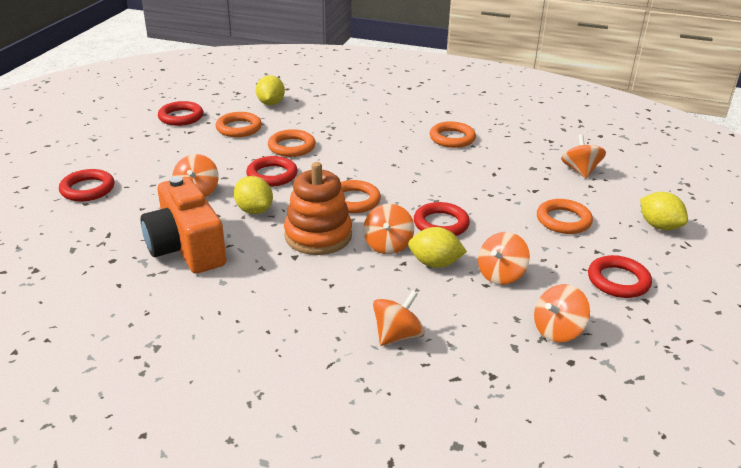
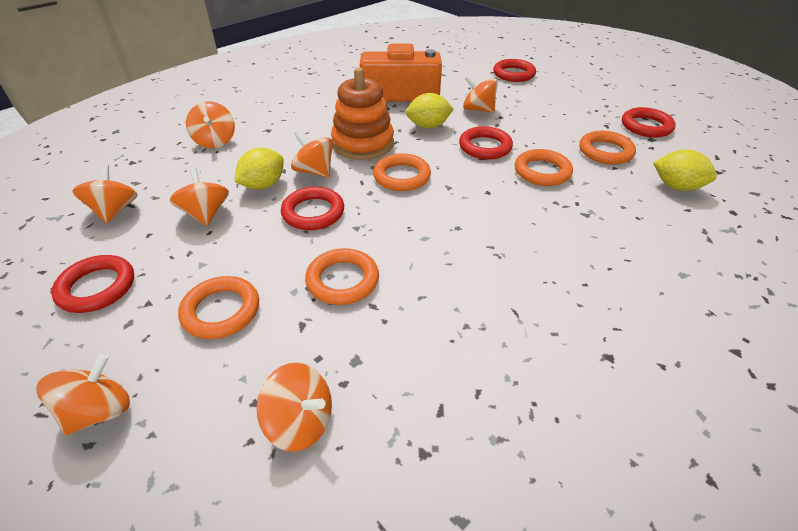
camera: 120 degrees right, 10 degrees up
orange ring [430,121,476,148] -> orange ring moved to [305,248,379,305]
yellow lemon [640,192,688,230] -> orange spinning top [36,354,130,435]

